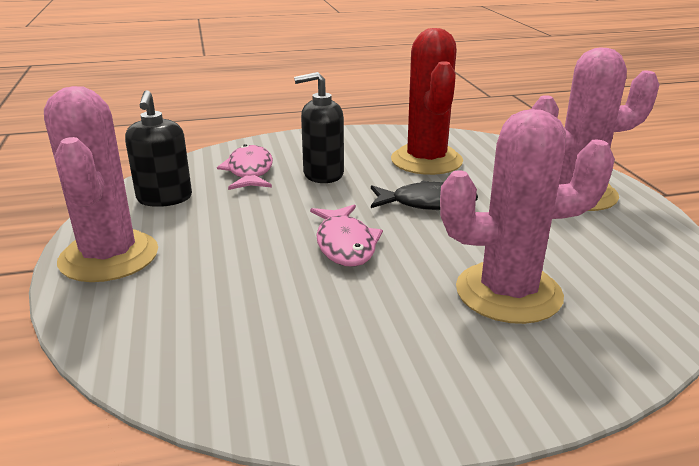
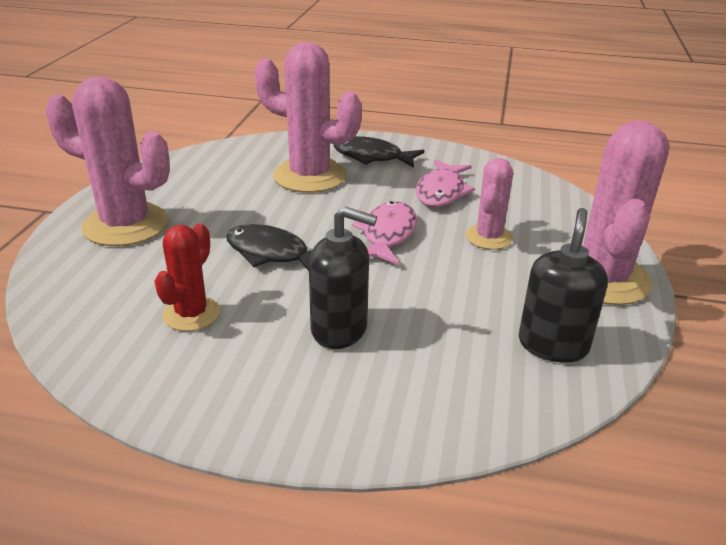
camera: 155 degrees left, 5 degrees up
pink fish [217,144,273,190] -> pink fish moved to [416,160,475,207]
red cactus [391,28,463,175] -> red cactus [154,223,220,331], size x0.56
none -> black fish [333,136,424,168]
none -> pink cactus [465,158,513,250]

